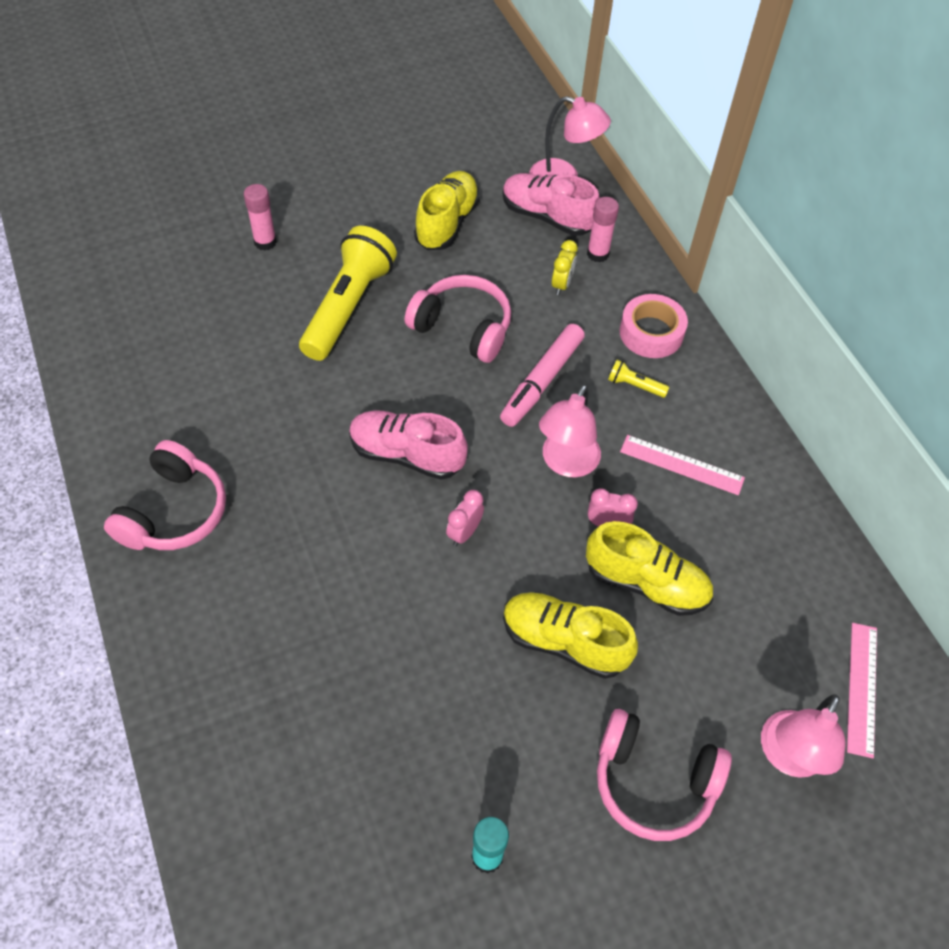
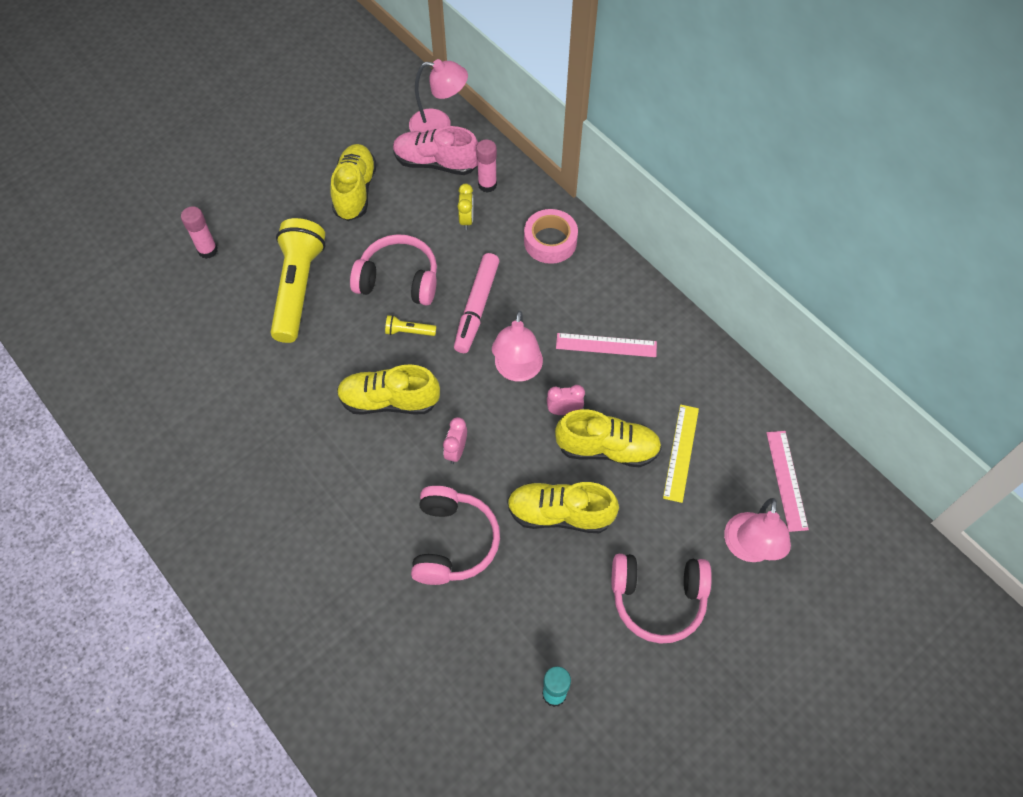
camera: 15 degrees left, 5 degrees up
pink headphones [104,440,226,550] -> pink headphones moved to [411,486,500,585]
pink shoe [349,410,468,480] -> yellow shoe [337,364,440,415]
yellow flashlight [608,360,669,398] -> yellow flashlight moved to [385,315,436,336]
none -> yellow ruler [663,404,699,503]

